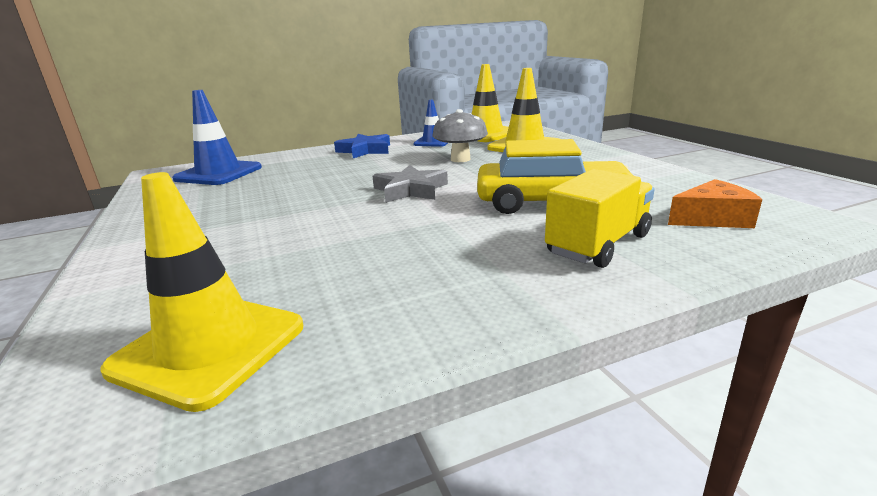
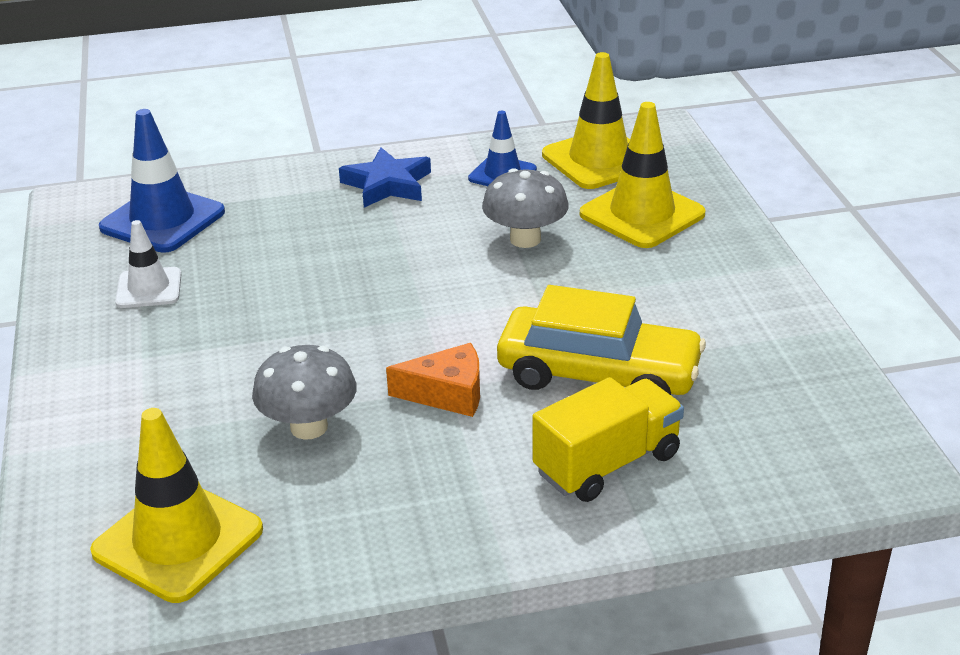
camera: 10 degrees right, 10 degrees up
grey star [373,165,448,203] -> none
orange cheese [668,179,762,228] -> orange cheese moved to [386,343,480,417]
none -> white traffic cone [115,220,181,308]
none -> grey mushroom [252,345,357,440]

